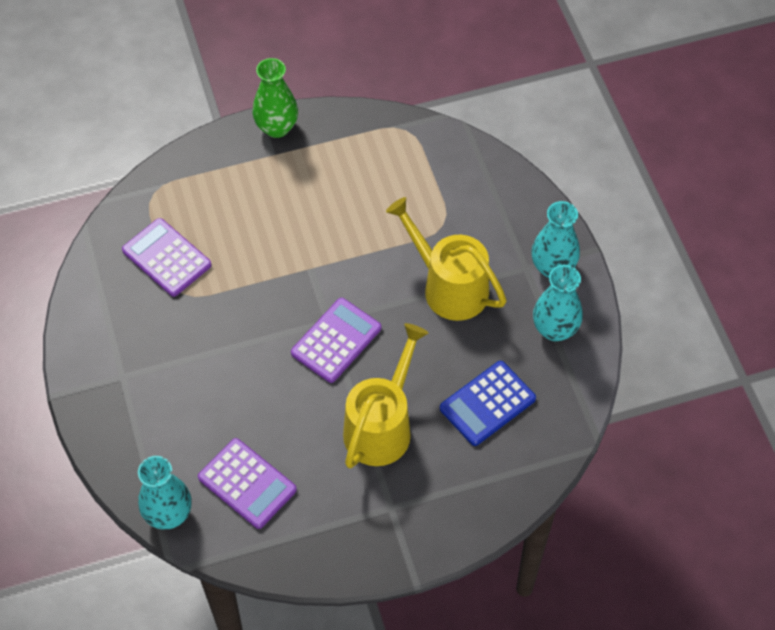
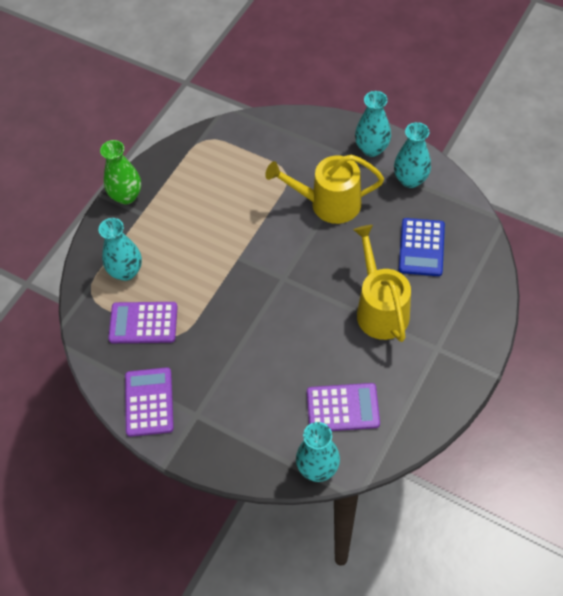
camera: 40 degrees left, 0 degrees up
purple calculator [291,298,381,383] -> purple calculator moved to [125,367,174,437]
none -> turquoise vase [98,218,142,281]

